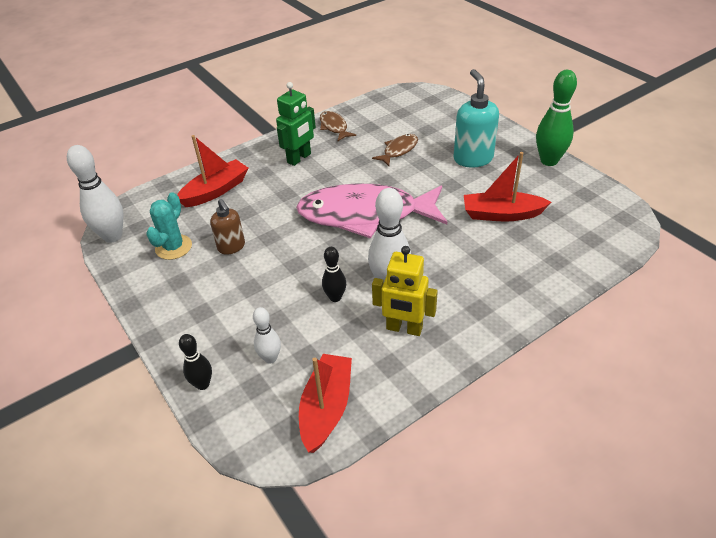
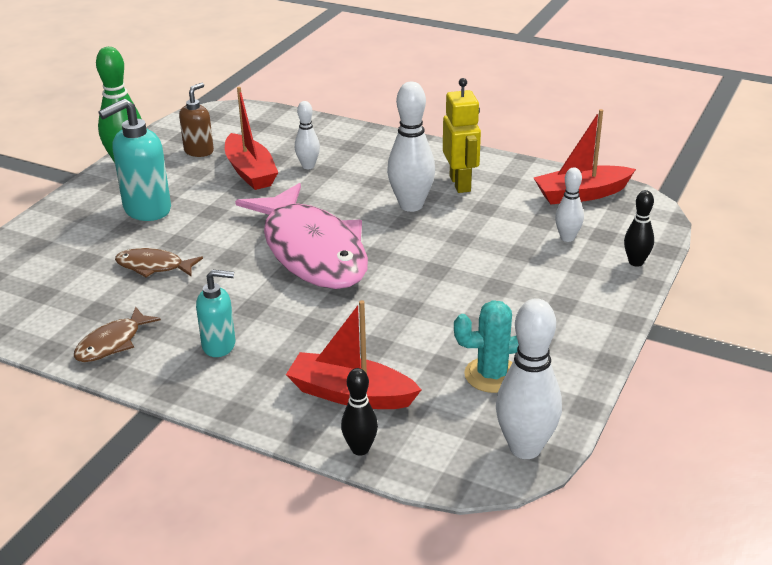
camera: 120 degrees left, 10 degrees down
brown soap dispenser [210,199,245,255] -> brown soap dispenser moved to [179,83,214,157]
green robot [276,82,316,166] -> turquoise soap dispenser [196,270,235,357]
black bowling pin [322,247,346,302] -> black bowling pin moved to [341,368,378,456]
none -> white bowling pin [295,101,320,169]

